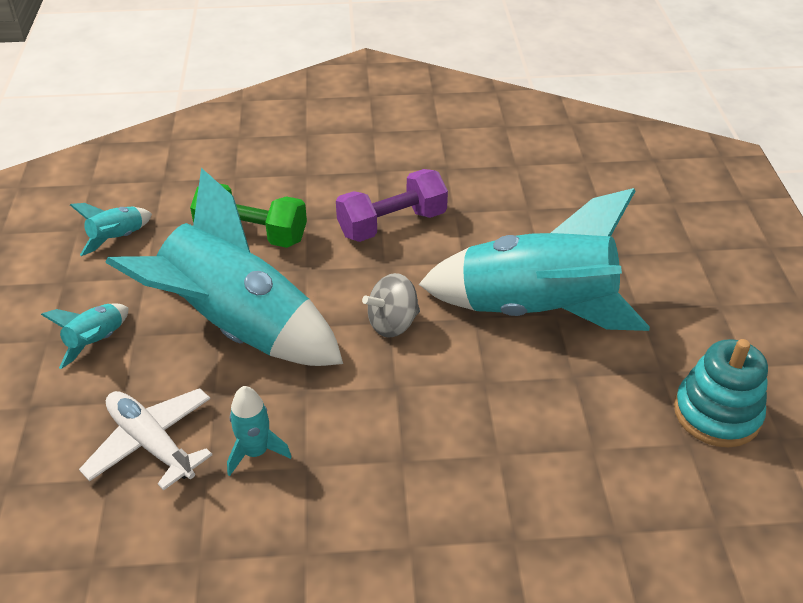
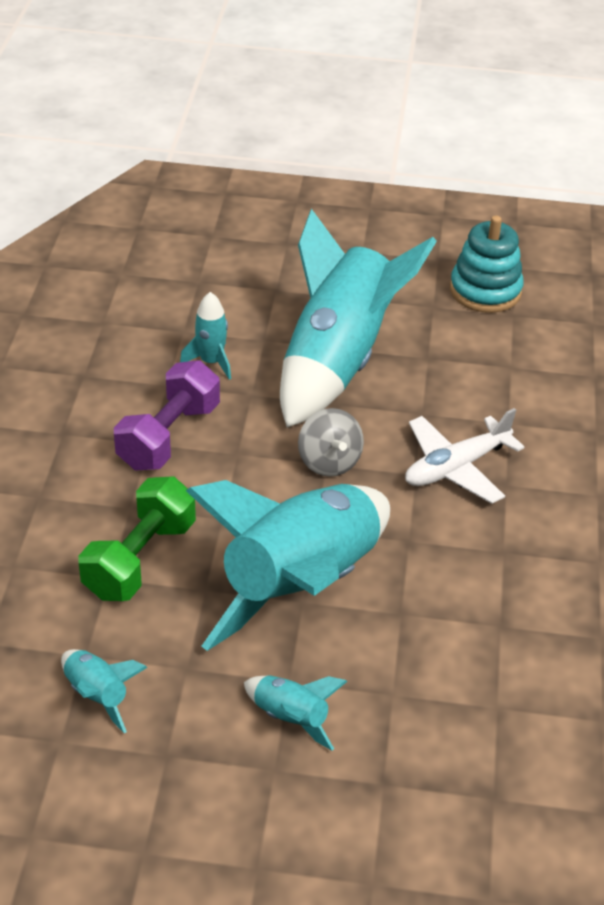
camera: 80 degrees left, 0 degrees up
white plane [79,388,212,490] -> white plane moved to [405,408,524,504]
turquoise rocket [227,386,292,476] -> turquoise rocket moved to [180,292,231,380]
purple dumbbell [336,169,448,242] -> purple dumbbell turned 45 degrees clockwise [114,360,220,471]

